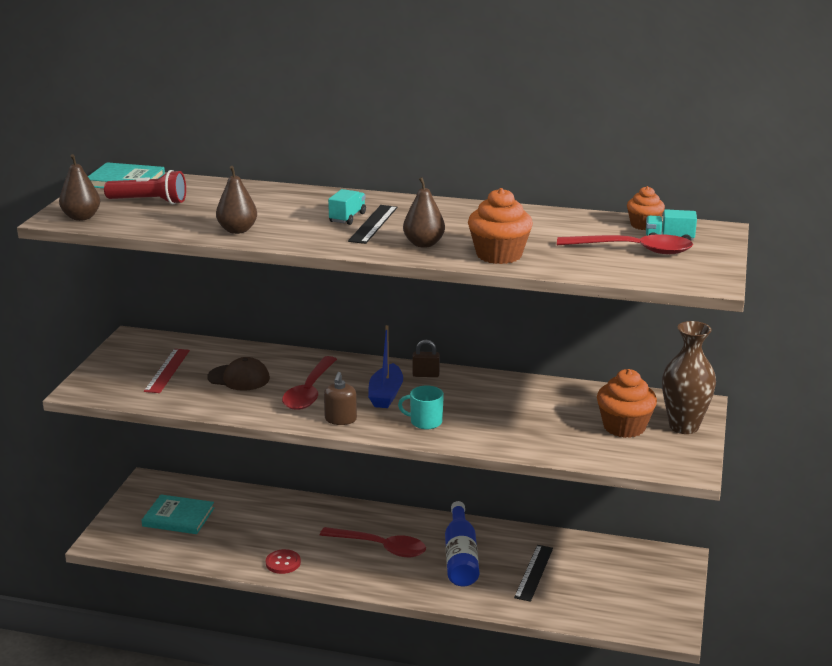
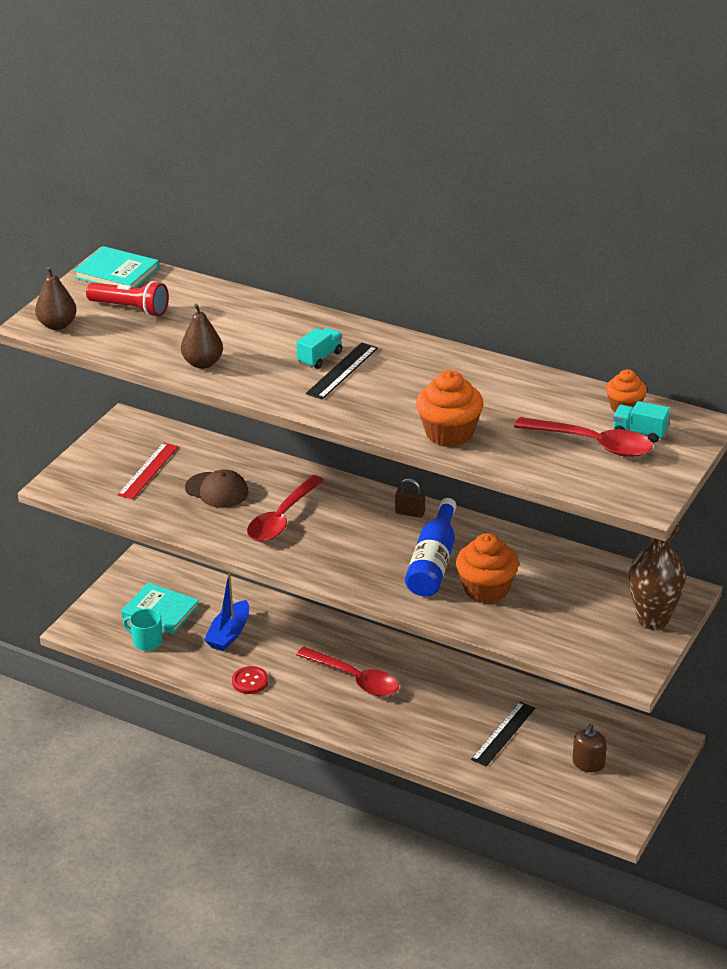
camera: 15 degrees right, 10 degrees up
brown soap dispenser [324,372,357,425] -> brown soap dispenser moved to [573,724,607,772]
blue boat [368,325,403,408] -> blue boat moved to [204,574,249,651]
turquoise mug [398,385,444,429] -> turquoise mug moved to [123,608,163,651]
brown pear [403,177,445,248] -> none
blue bottle [445,501,479,586] -> blue bottle moved to [405,498,456,597]
orange cupcake [597,369,657,438] -> orange cupcake moved to [456,533,519,603]

